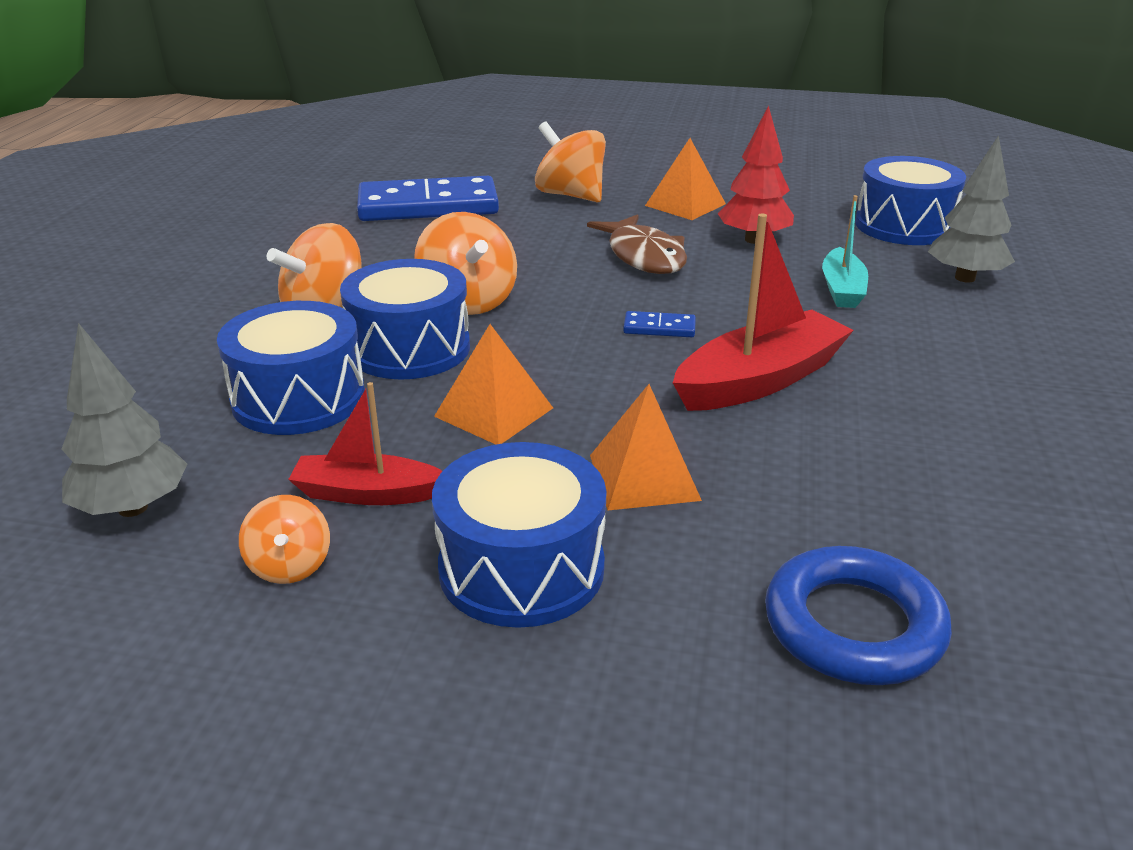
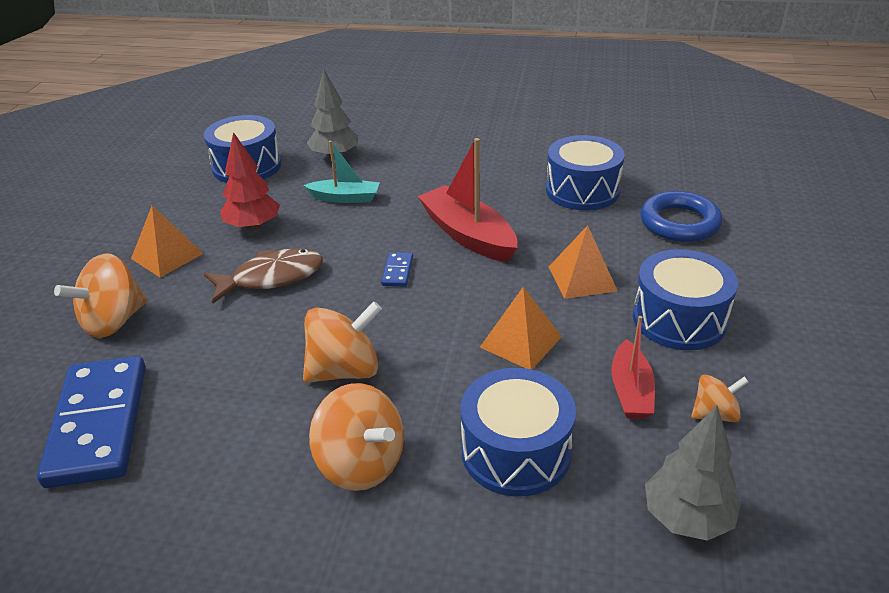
camera: 90 degrees left, 5 degrees up
blue drum [340,259,470,379] -> blue drum moved to [546,135,625,211]

